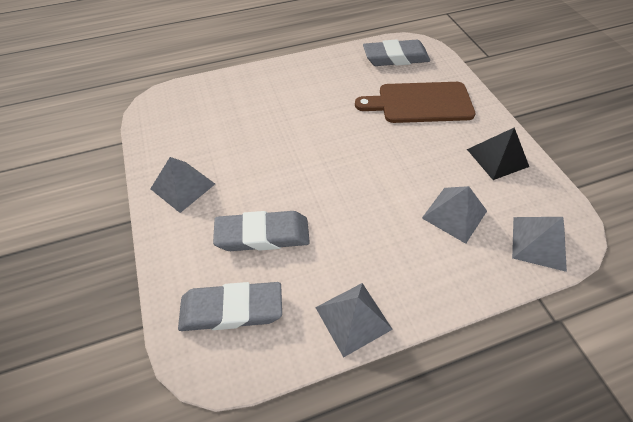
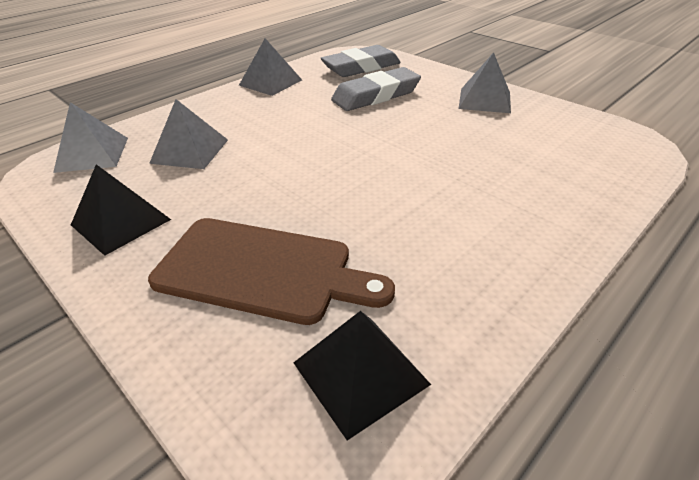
camera: 155 degrees right, 15 degrees down
brown cutting board [355,82,476,123] -> brown cutting board turned 45 degrees clockwise [148,218,395,325]
grey eraser [363,39,430,66] -> black pyramid [293,311,431,441]

